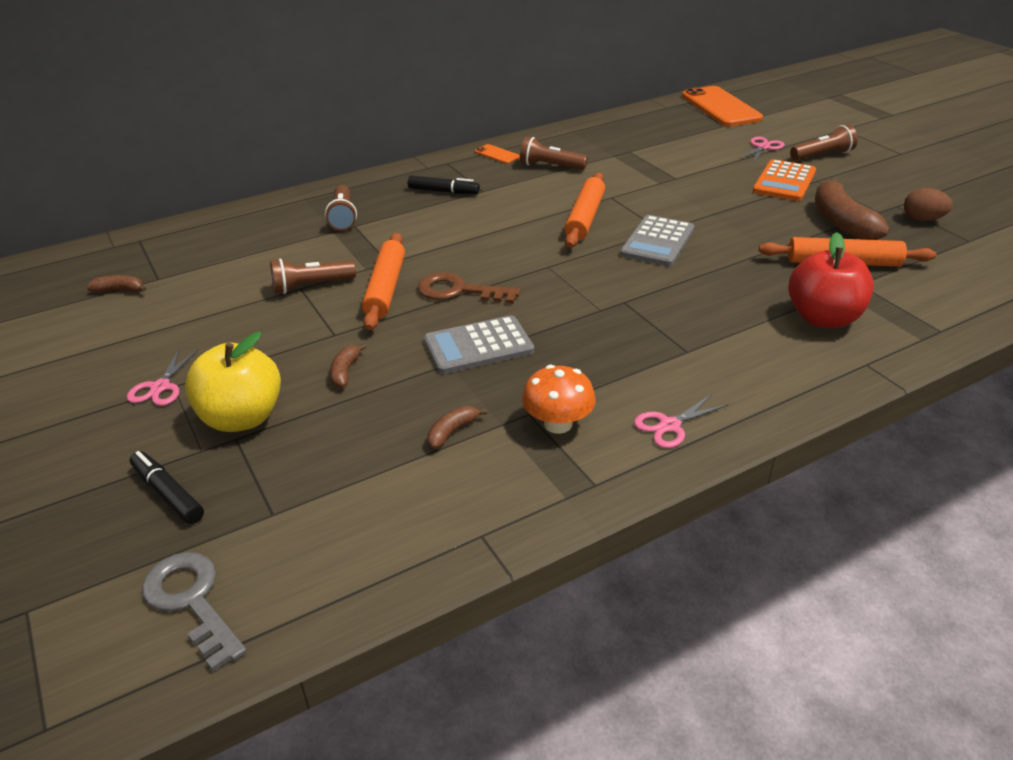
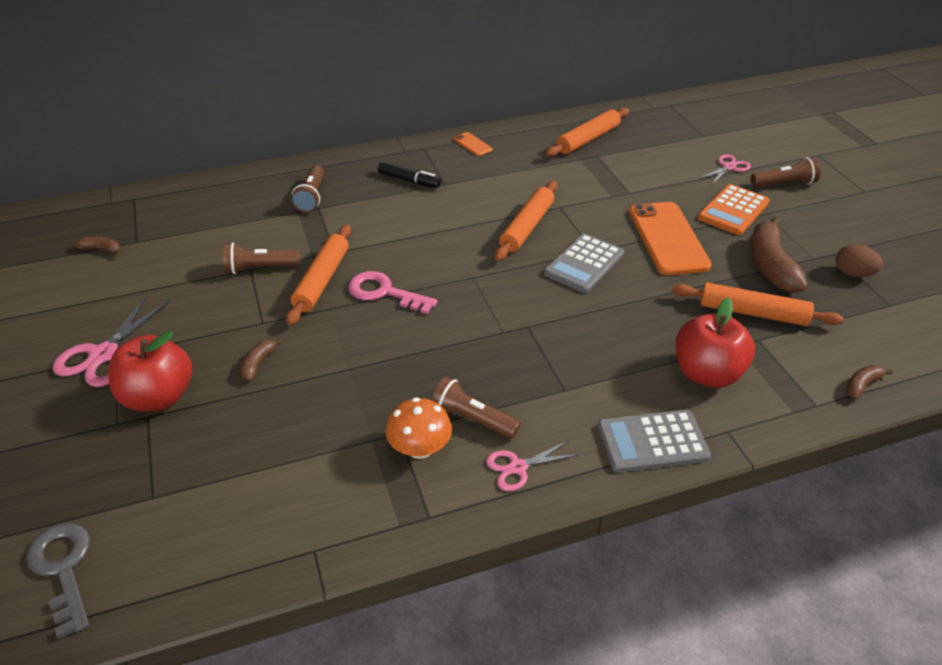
camera: 10 degrees right, 5 degrees up
pink scissors [127,348,199,406] -> pink scissors [53,295,171,387], size x1.66
black marker [130,451,204,524] -> none
yellow apple [185,332,281,432] -> red apple [108,331,192,411]
brown key [418,272,520,304] -> pink key [348,271,438,314]
grey calculator [424,315,534,374] -> grey calculator moved to [598,410,711,473]
brown banana [427,406,487,449] -> brown banana moved to [846,365,893,399]
brown flashlight [520,137,588,170] -> brown flashlight moved to [431,377,521,439]
orange phone [682,86,763,126] -> orange phone moved to [629,202,712,275]
none -> orange rolling pin [546,108,629,157]

